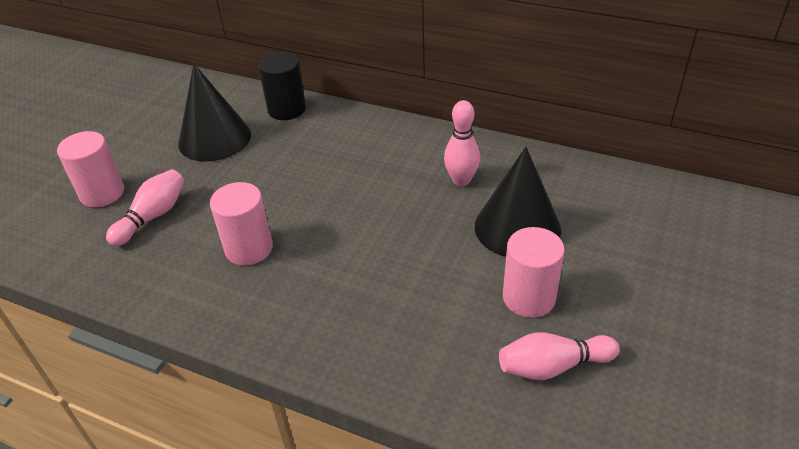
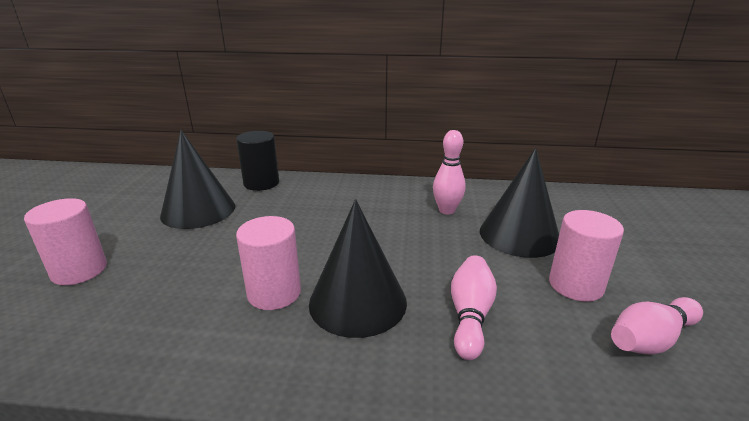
camera: 20 degrees left, 15 degrees down
pink bowling pin [106,169,184,246] -> pink bowling pin moved to [451,255,497,360]
none -> black cone [309,199,407,338]

